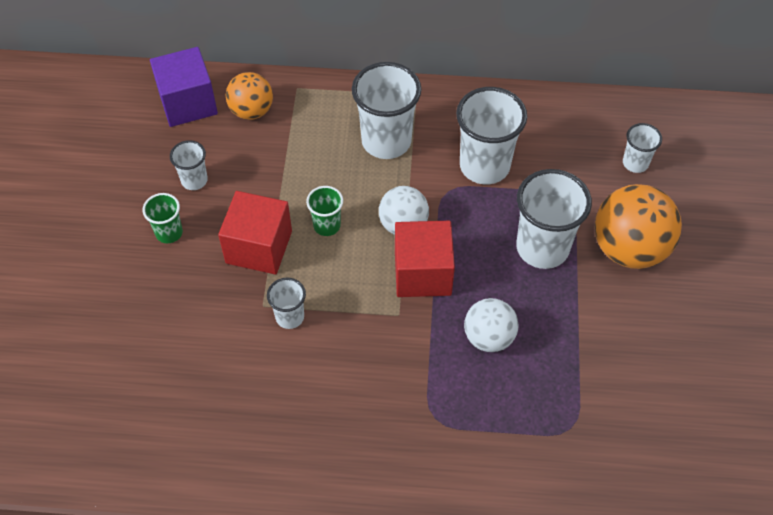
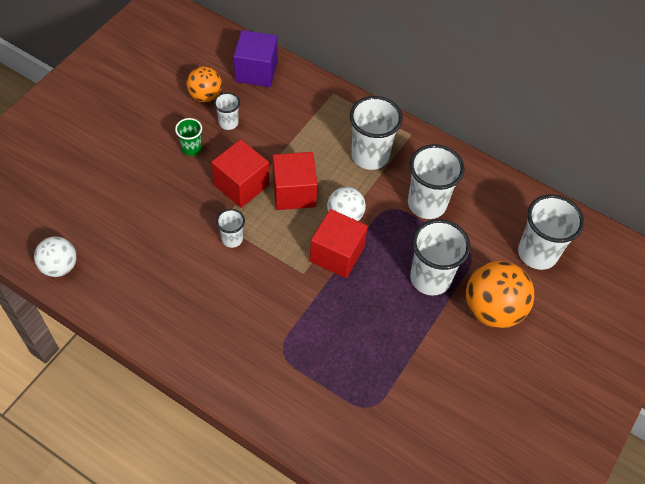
camera: 25 degrees right, 0 degrees up
orange ball [226,72,273,120] -> orange ball moved to [186,66,222,102]
green cup [306,186,343,236] -> red cube [273,152,318,210]
white ball [464,298,519,352] -> white ball moved to [34,236,77,277]
white cup [623,123,662,173] -> white cup [518,194,584,270], size x1.92

